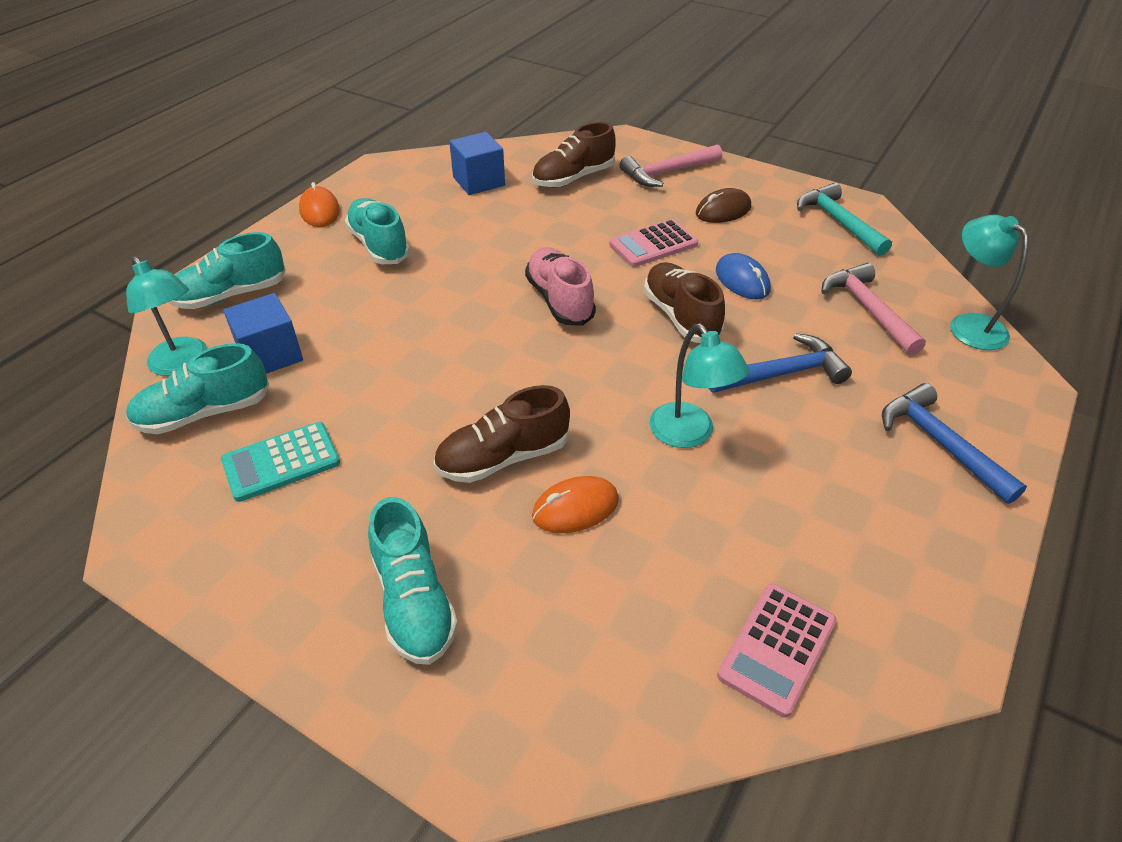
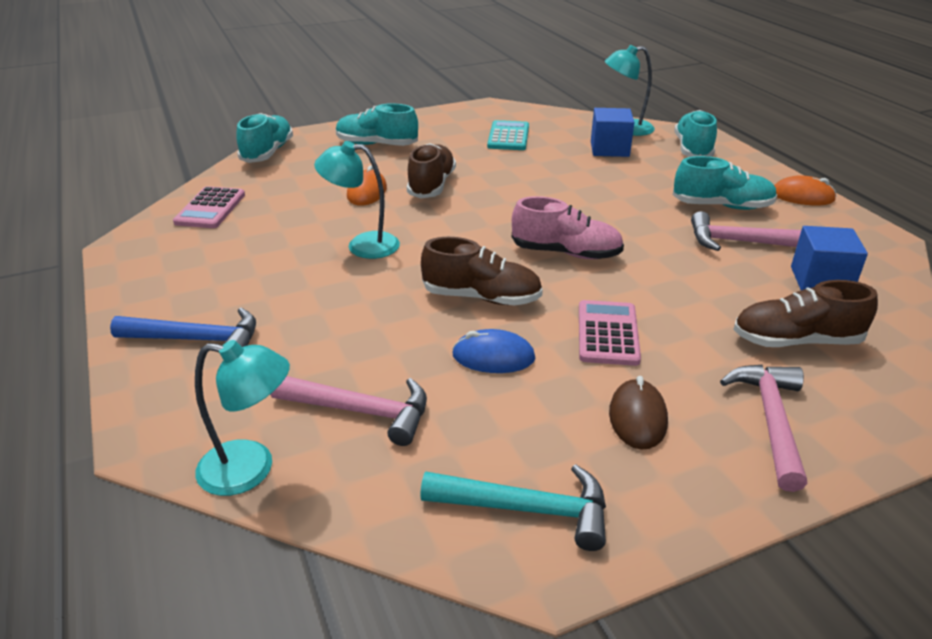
camera: 125 degrees right, 10 degrees down
turquoise shoe [126,343,269,434] -> turquoise shoe moved to [236,113,293,163]
brown shoe [532,122,616,188] -> brown shoe turned 90 degrees counterclockwise [733,280,878,347]
blue hammer [709,333,852,393] -> none
pink calculator [717,584,837,718] -> pink calculator turned 150 degrees counterclockwise [173,186,245,228]
none -> pink hammer [691,211,801,251]

